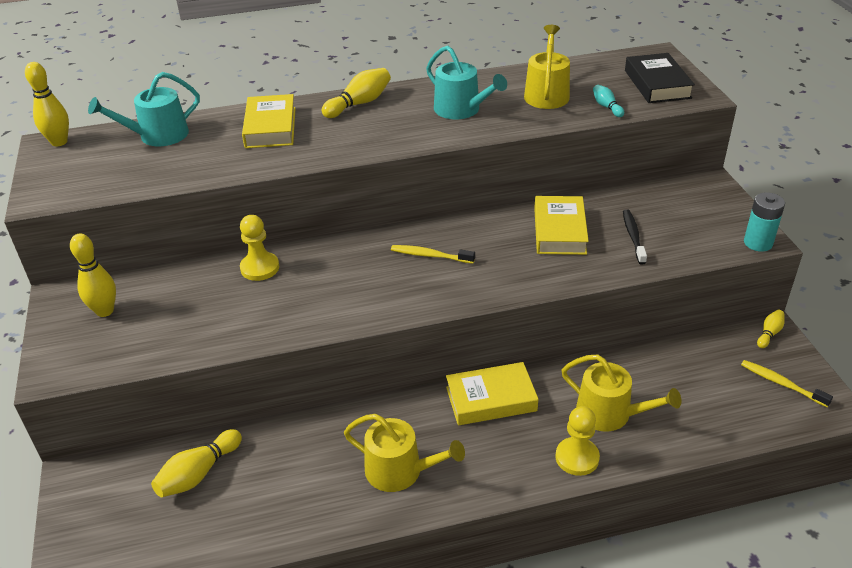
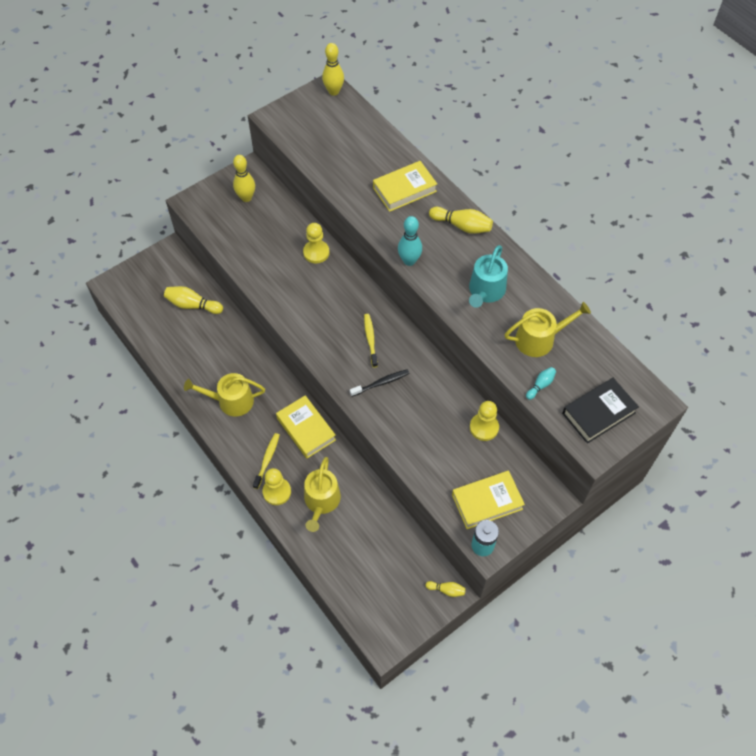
camera: 65 degrees right, 20 degrees up
turquoise watering can [88,72,200,146] -> none
yellow watering can [344,414,465,492] -> yellow watering can turned 90 degrees clockwise [184,373,265,417]
yellow book [534,196,589,255] -> yellow book moved to [452,471,525,529]
black toothbrush [623,209,647,265] -> black toothbrush moved to [350,369,409,397]
yellow toothbrush [741,360,833,407] -> yellow toothbrush moved to [253,433,280,489]
none -> turquoise bowling pin [398,216,422,266]
none -> yellow pawn [470,401,499,441]

